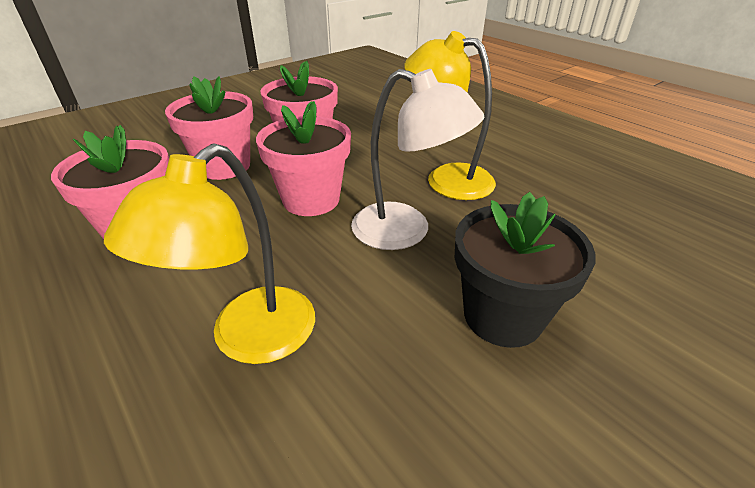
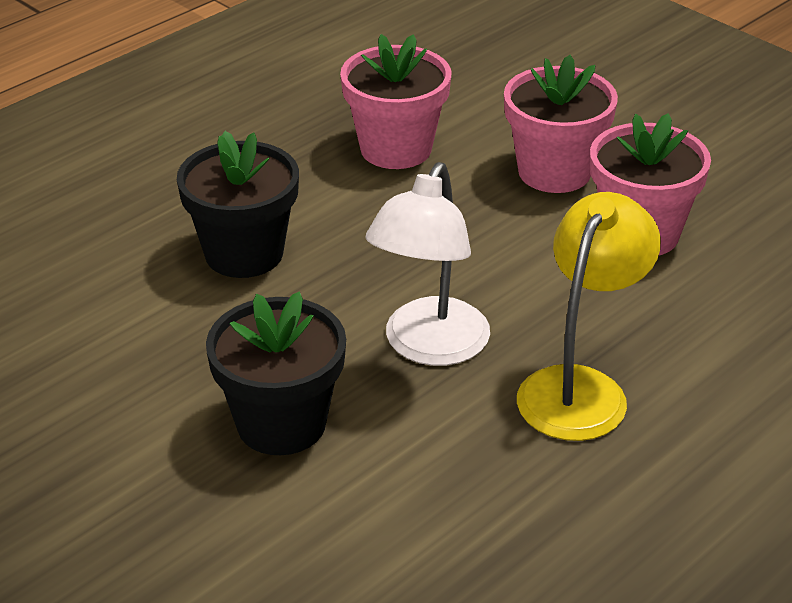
camera: 85 degrees right, 0 degrees up
yellow lamp [104,143,315,364] -> black flower pot [177,131,299,278]
pink flower pot [256,101,351,216] -> none

